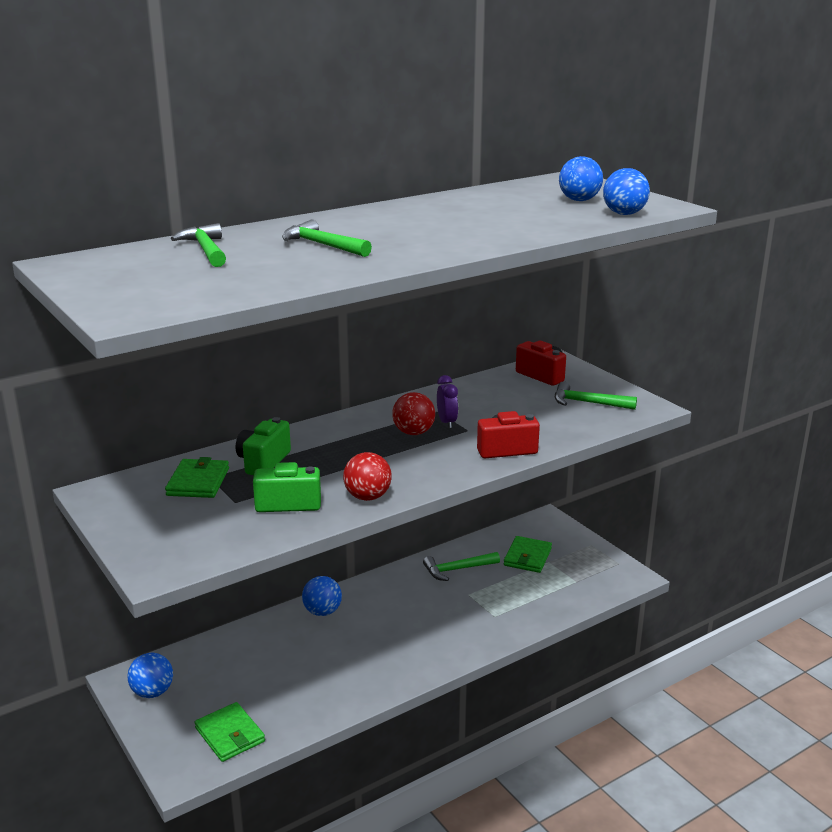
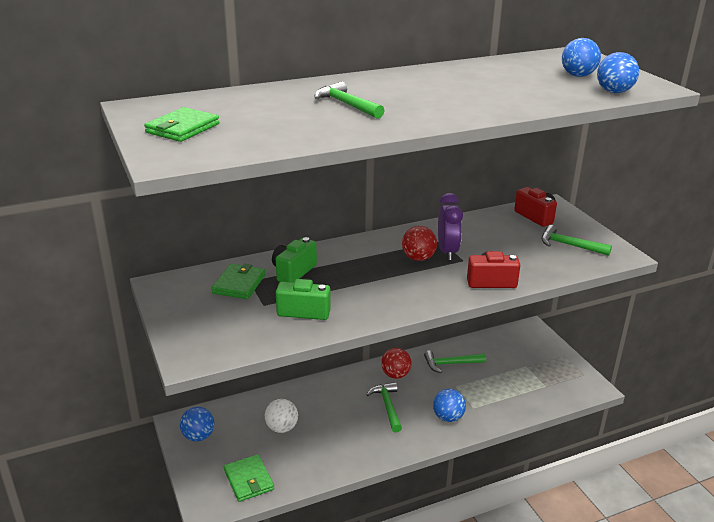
camera: 10 degrees right, 5 degrees up
green hammer [171,223,226,267] -> green hammer moved to [366,382,402,433]
blue ball [302,576,342,616] -> blue ball moved to [433,389,466,422]
red ball [343,452,392,501] -> red ball moved to [381,348,412,379]
purple clock [437,375,458,429] -> purple clock [438,193,463,260], size x1.52
green wallet [504,536,552,573] -> green wallet moved to [144,107,219,142]
none -> white ball [265,399,298,433]

